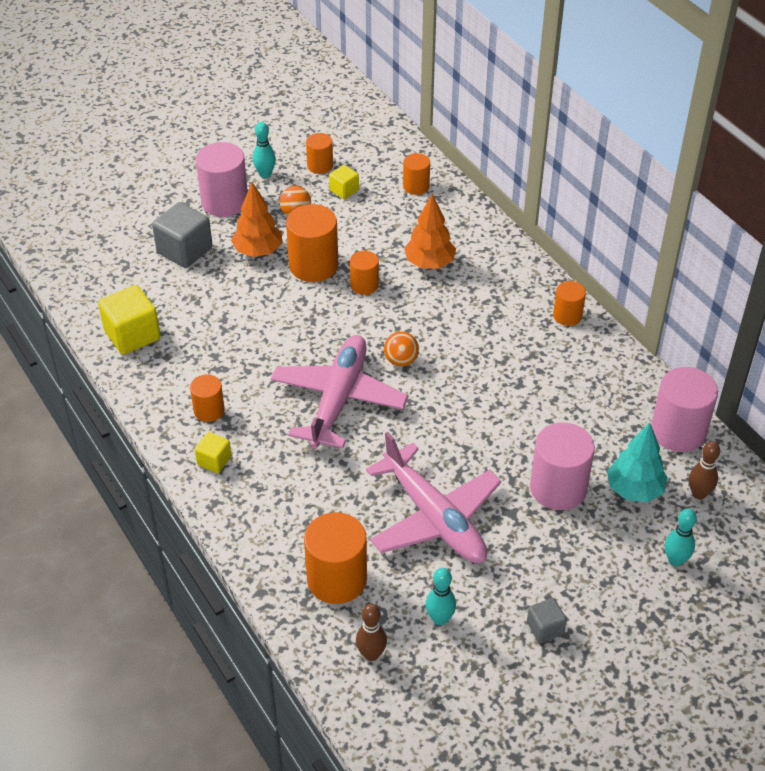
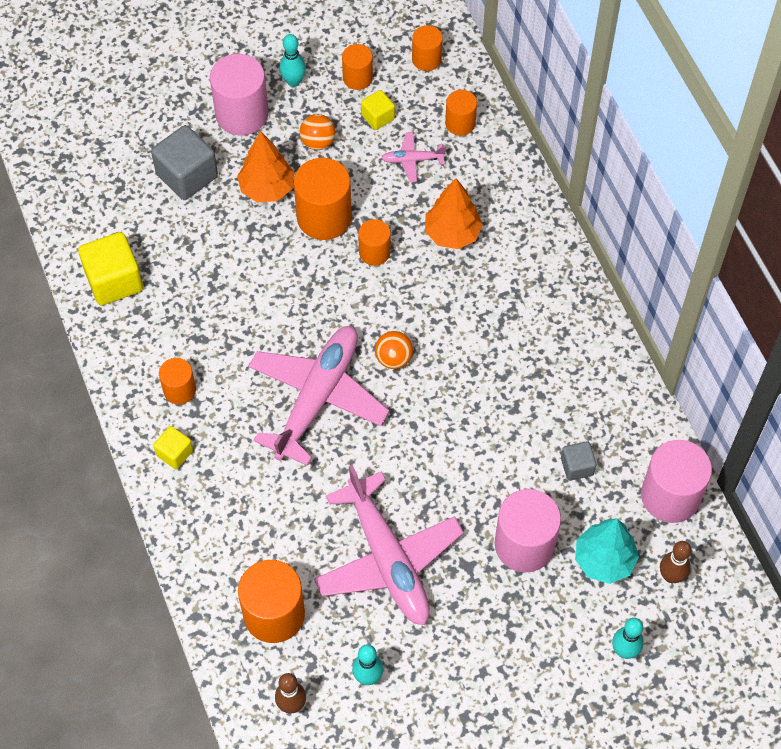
camera: 10 degrees right, 15 degrees up
grey cube [527,598,567,643] -> grey cube moved to [561,441,596,481]
orange cylinder [553,281,586,326] -> orange cylinder moved to [412,25,443,71]
none -> pink plane [381,132,446,182]

